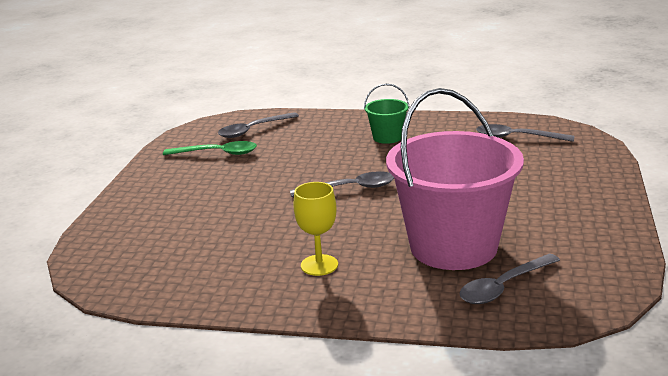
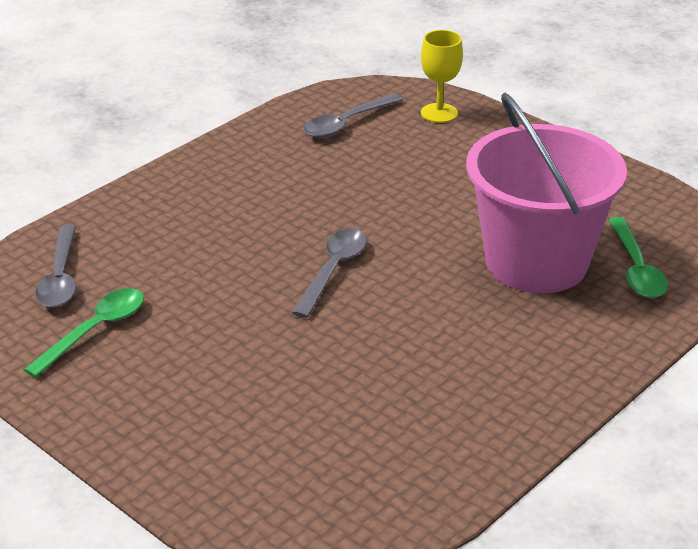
camera: 60 degrees left, 10 degrees up
yellow goblet [293,182,338,276] -> yellow goblet moved to [421,30,463,123]
green bucket [364,84,410,144] -> none
grey spoon [459,254,560,304] -> green spoon [609,217,668,298]

